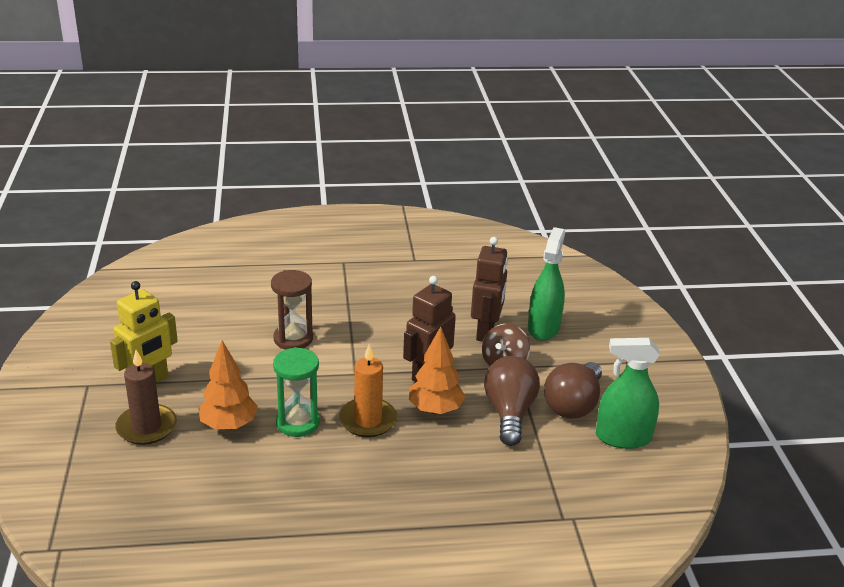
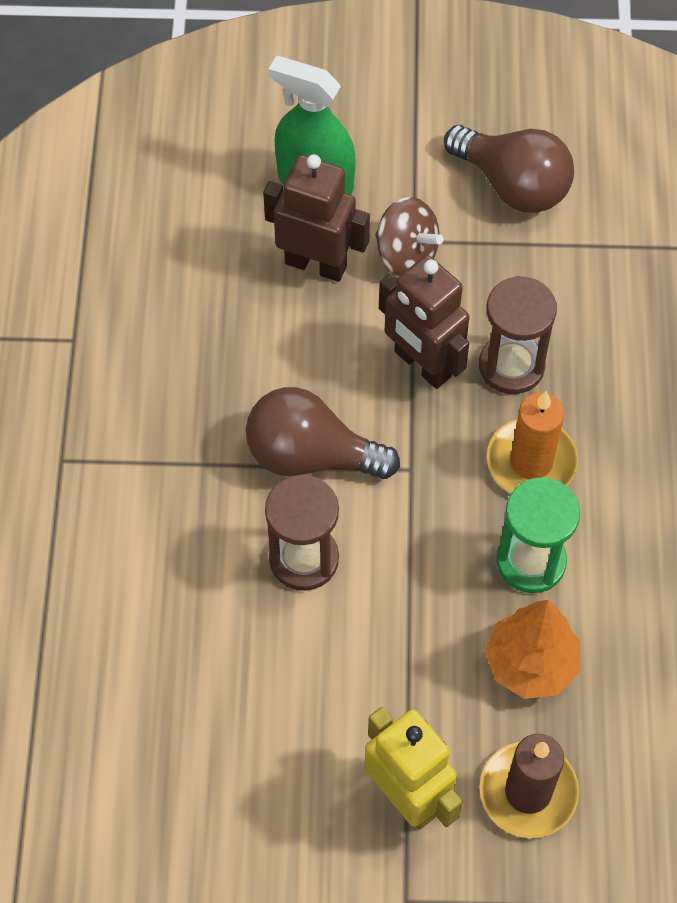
camera: 80 degrees left, 30 degrees up
orange tree [409,326,465,414] -> brown hourglass [479,276,557,394]
brown light bulb [484,356,540,446] -> brown light bulb moved to [246,387,400,479]
green spray bottle [596,338,660,449] -> none

